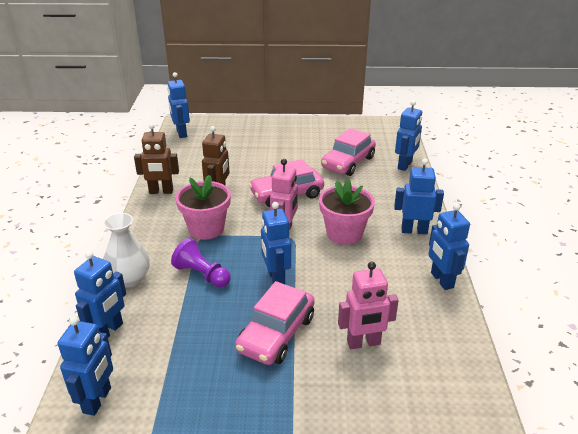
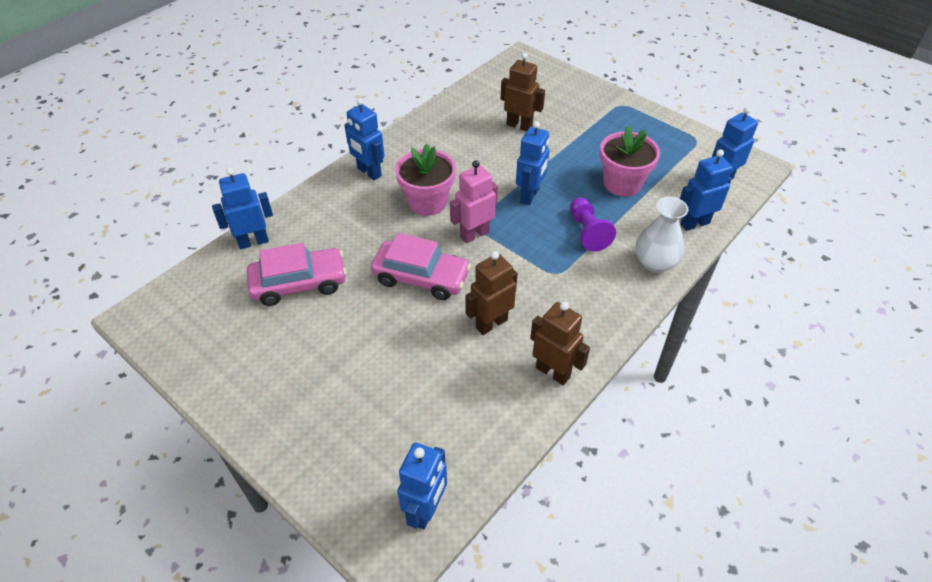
camera: 140 degrees left, 15 degrees up
pink flower pot [175,175,231,240] -> pink flower pot moved to [600,126,660,197]
pink car [235,281,314,365] -> none
pink robot [338,261,399,349] -> brown robot [501,53,545,131]
blue robot [428,203,470,290] -> none

